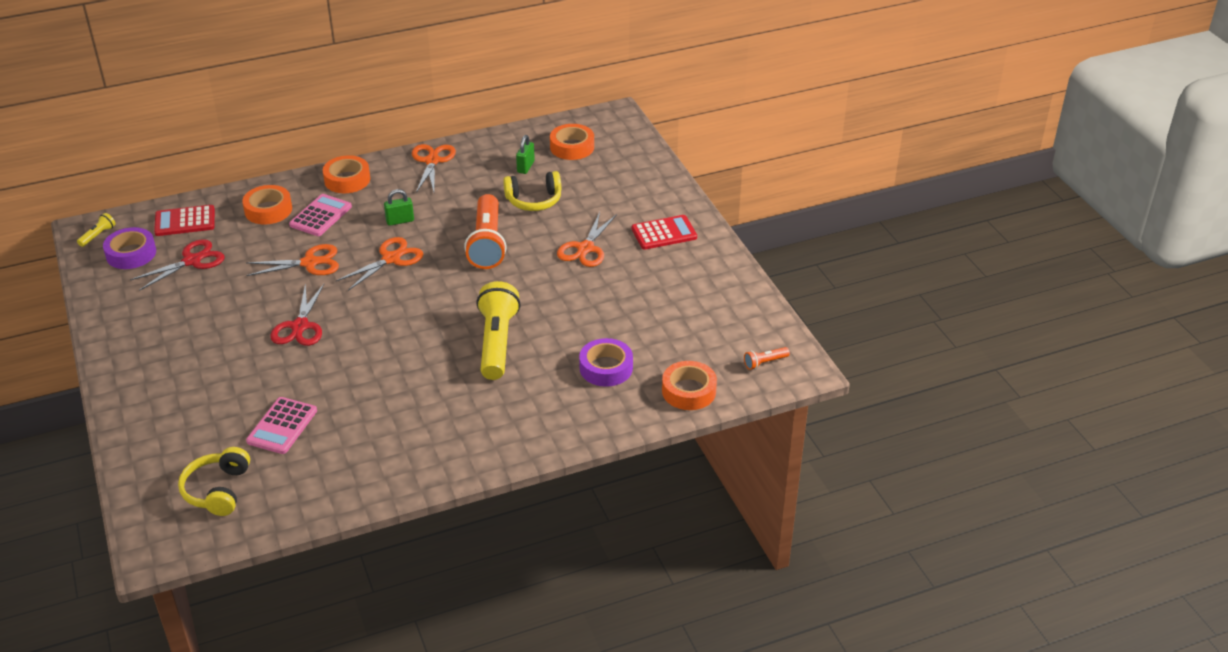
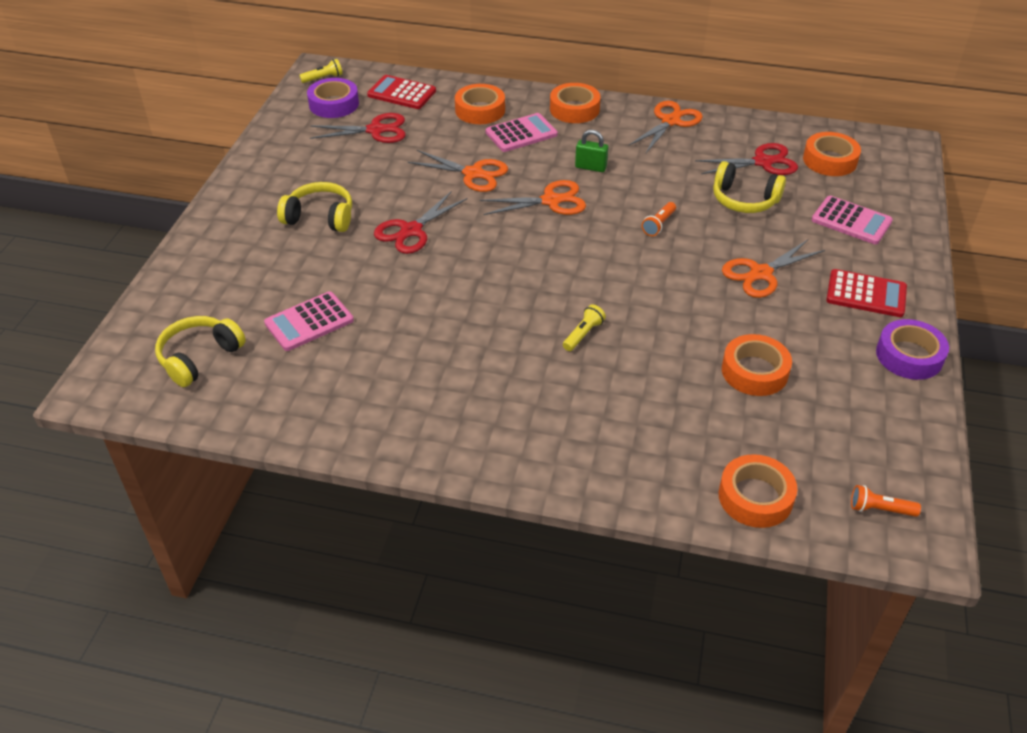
camera: 35 degrees right, 5 degrees up
orange flashlight [464,194,507,269] -> orange flashlight [642,202,676,236], size x0.42
yellow flashlight [476,281,521,380] -> yellow flashlight [563,304,606,351], size x0.42
green padlock [516,135,535,174] -> red scissors [695,143,798,175]
purple tape [579,338,633,387] -> purple tape moved to [876,319,949,380]
none -> yellow headphones [277,182,352,232]
none -> orange tape [722,334,792,396]
none -> pink calculator [812,196,893,244]

